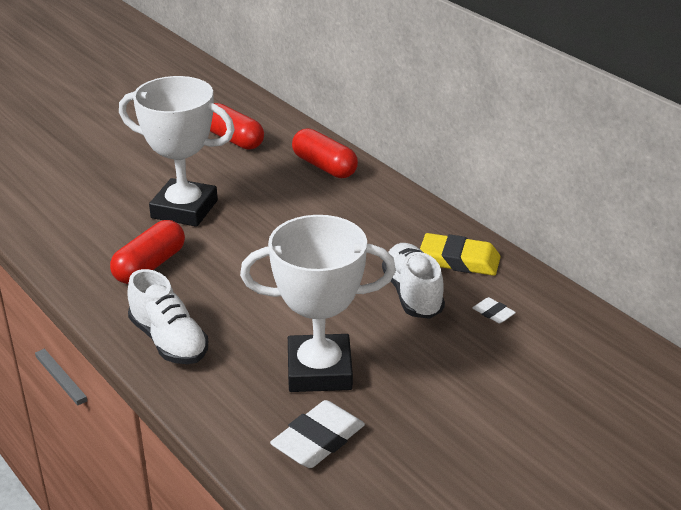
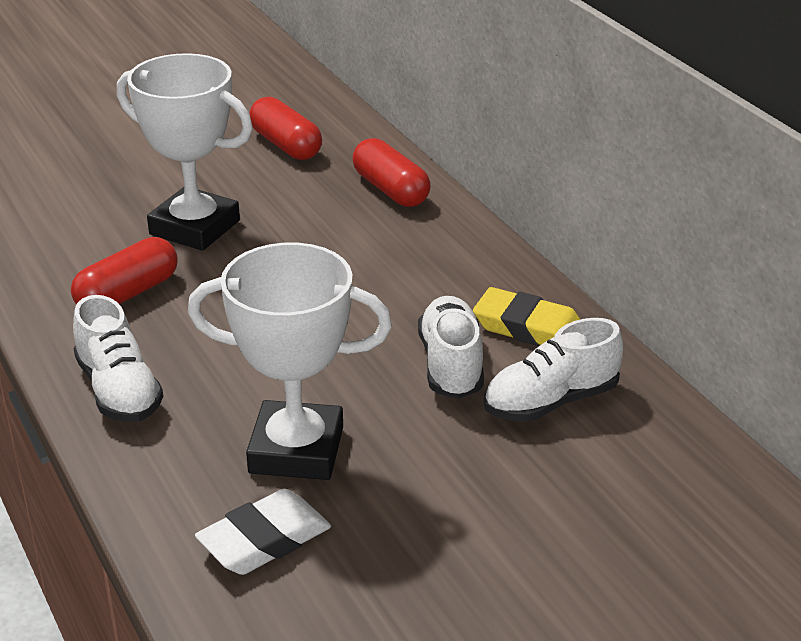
camera: 10 degrees right, 0 degrees up
white eraser [472,297,516,323] -> white shoe [484,318,623,422]

